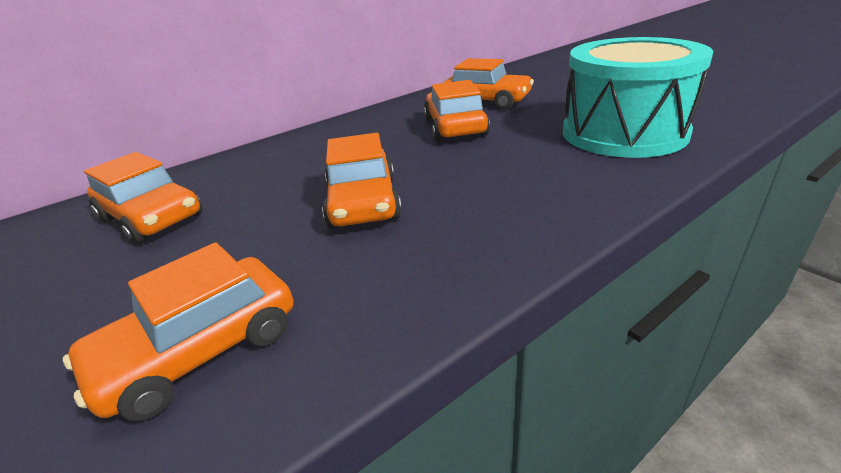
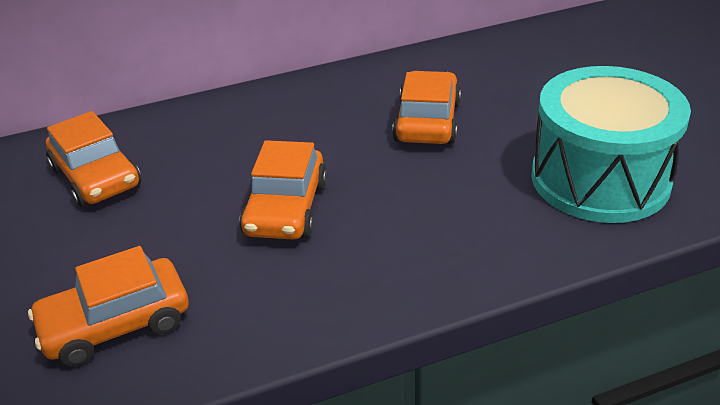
camera: 15 degrees right, 5 degrees up
orange car [444,58,534,110] -> none

